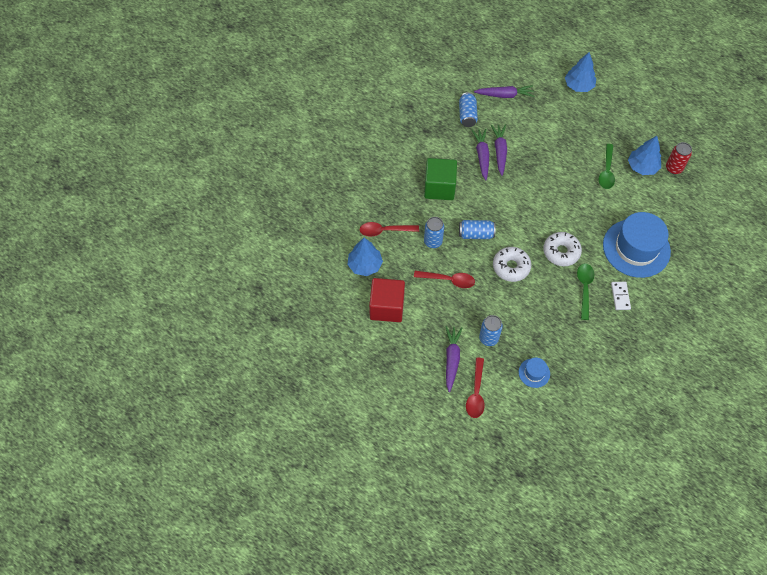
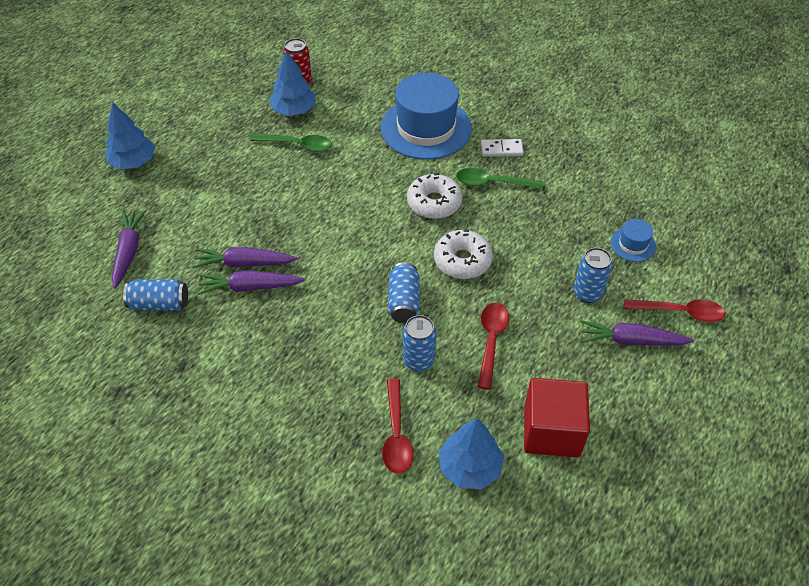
camera: 90 degrees left, 10 degrees down
green cube [424,158,457,200] -> none

